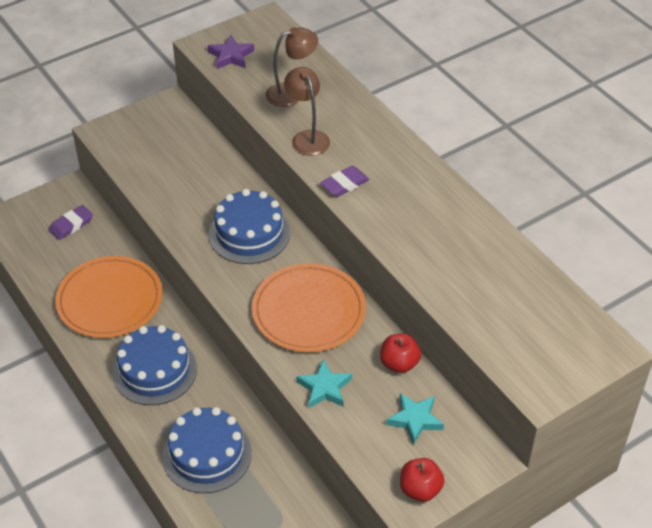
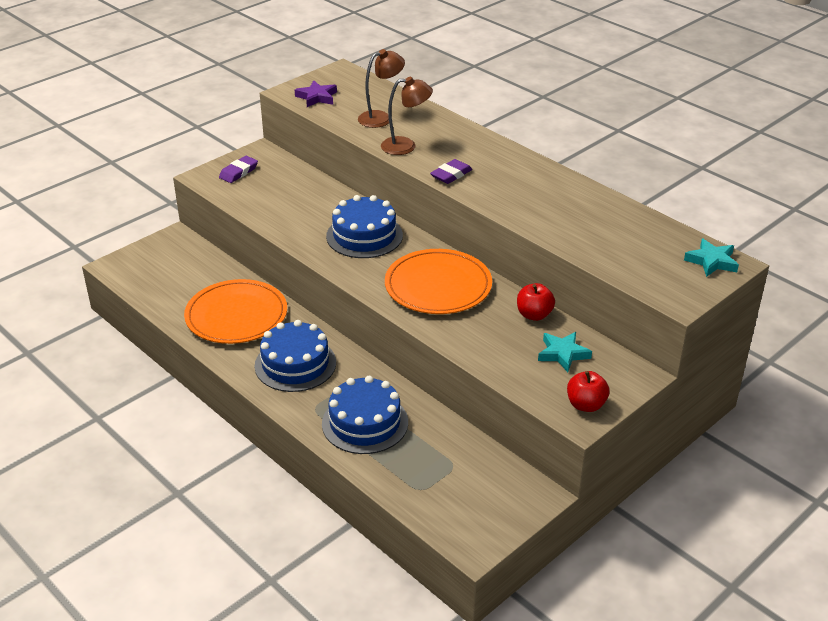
camera: 10 degrees left, 10 degrees down
purple eraser [49,205,93,240] -> purple eraser moved to [219,156,258,183]
brown lamp [284,67,330,156] -> brown lamp turned 120 degrees clockwise [381,77,433,155]
turquoise star [296,360,352,408] -> turquoise star moved to [684,238,739,277]

